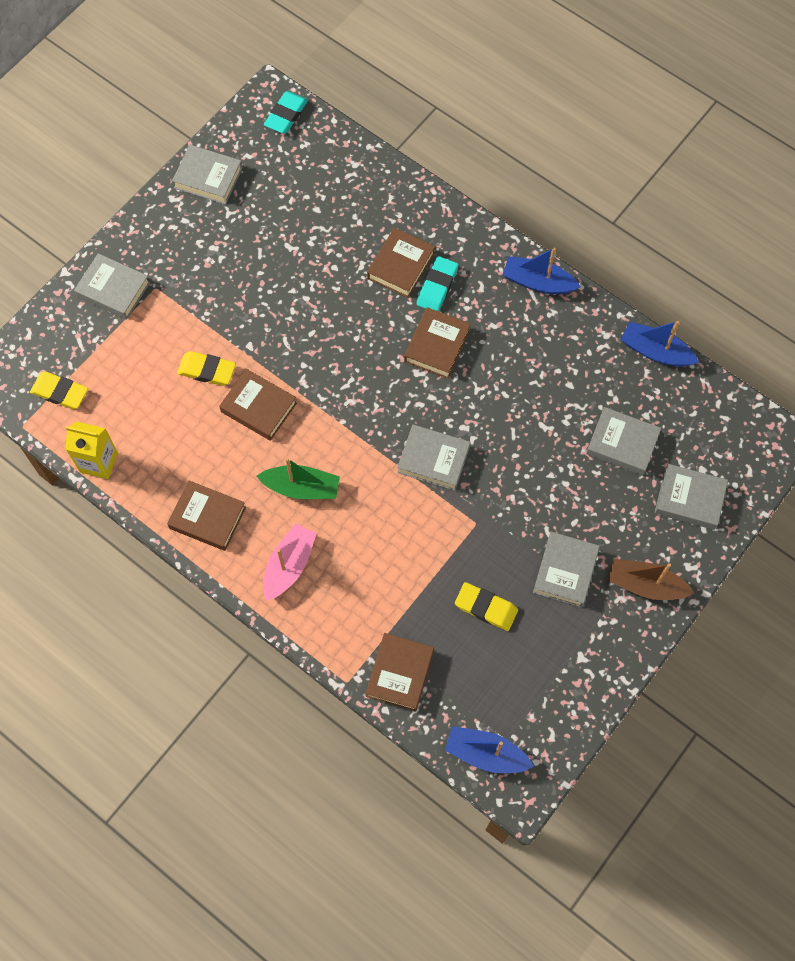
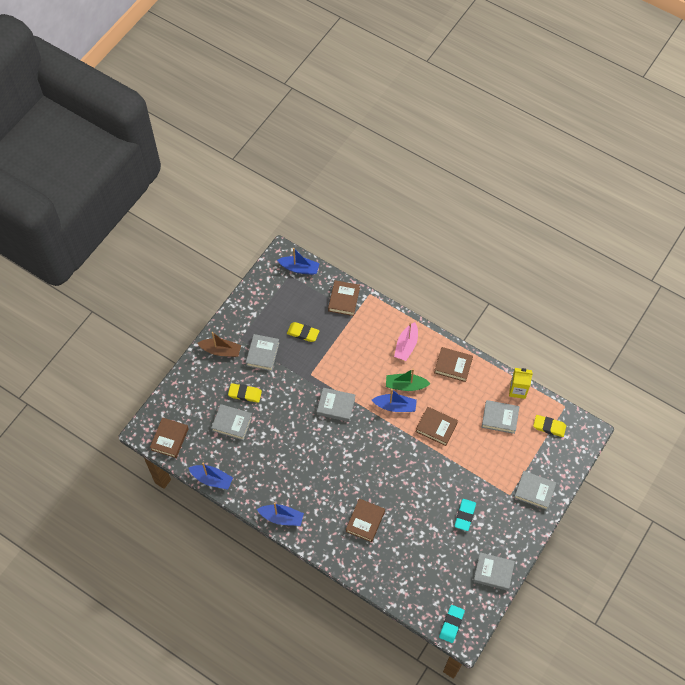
camera: 175 degrees right, 5 degrees down
yellow eraser [177,351,236,386] -> yellow eraser moved to [228,383,262,403]
brown book [404,307,471,379] -> brown book moved to [150,417,189,458]
turquoise eraser [417,256,458,311] -> turquoise eraser moved to [454,499,476,531]
grey book [655,464,728,530] -> grey book moved to [482,400,520,434]
none -> blue boat [372,389,417,412]

